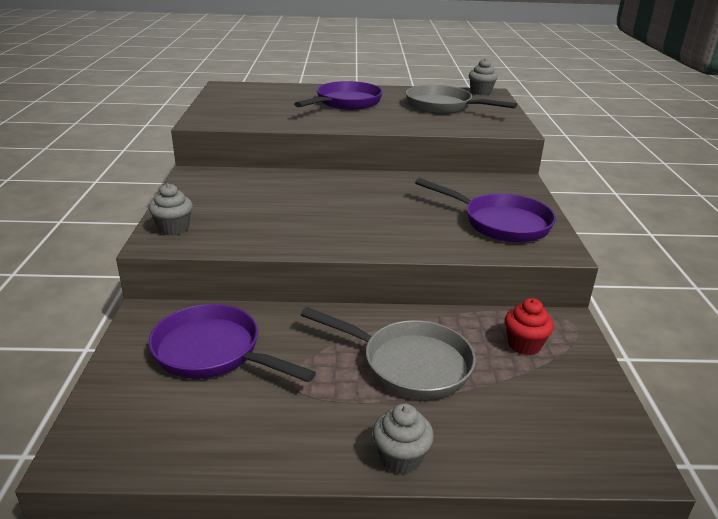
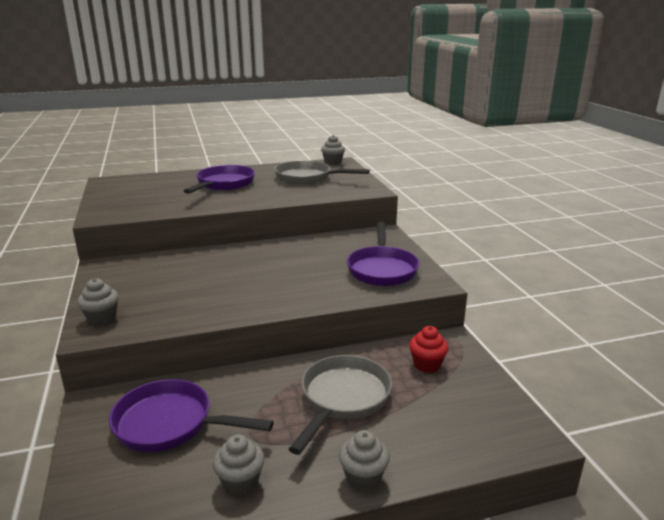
camera: 15 degrees left, 5 degrees down
grey pan [301,307,476,399] -> grey pan turned 75 degrees counterclockwise [289,355,392,455]
purple pan [415,178,556,243] -> purple pan turned 75 degrees clockwise [347,222,419,286]
none -> grey cupcake [213,434,265,496]

